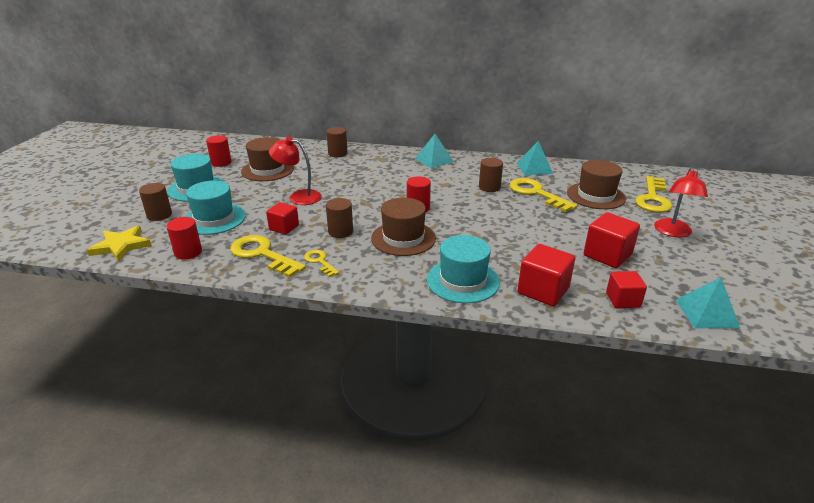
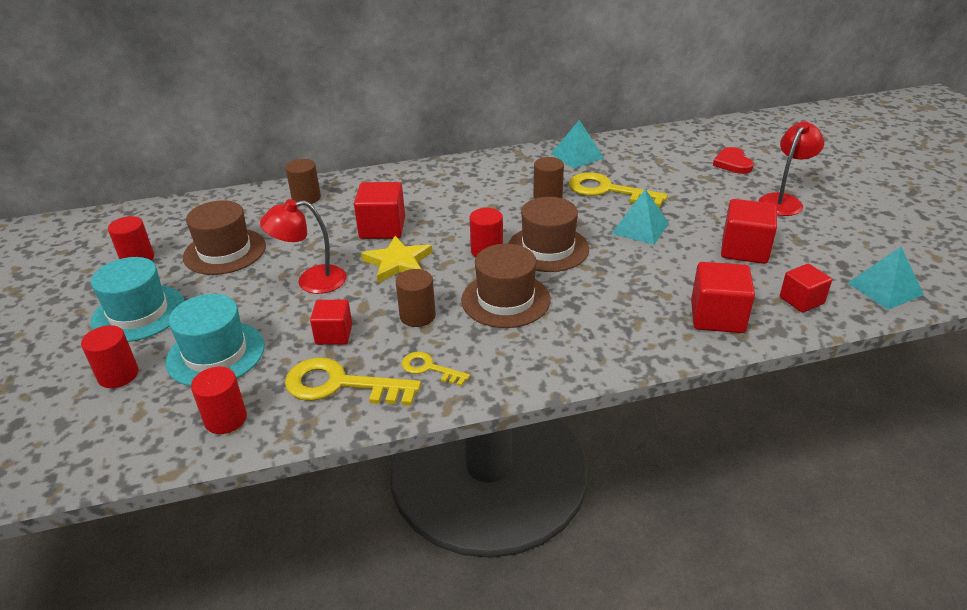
camera: 25 degrees left, 5 degrees up
yellow star [87,225,152,262] -> yellow star moved to [361,236,432,283]
brown cylinder [139,183,172,221] -> red cylinder [81,325,139,388]
turquoise pyramid [415,134,454,169] -> turquoise pyramid moved to [611,189,669,245]
turquoise hat [427,235,500,303] -> none
brown hat [567,160,626,209] -> brown hat moved to [508,197,589,272]
yellow key [635,176,672,213] -> red heart [713,147,754,174]
red lamp [654,168,708,237] -> red lamp turned 135 degrees counterclockwise [759,121,824,216]
none -> red cube [354,182,405,239]

